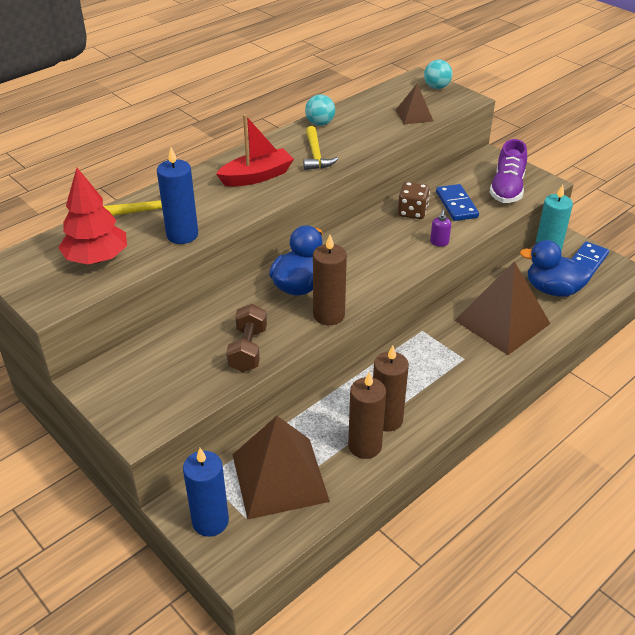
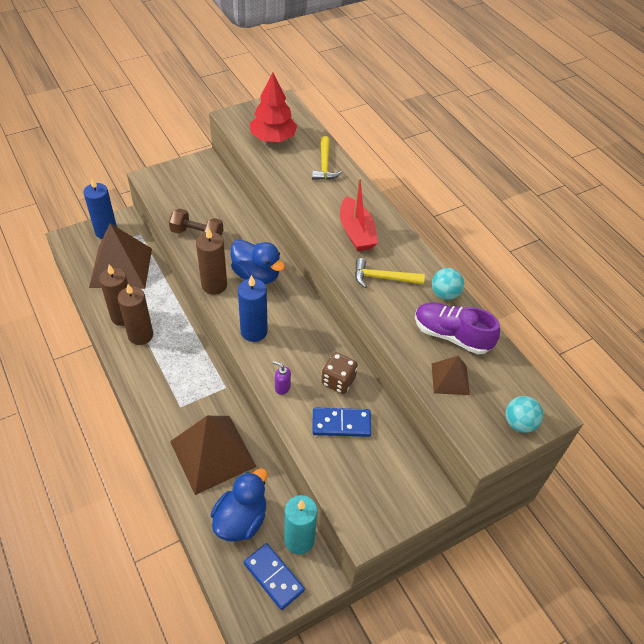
camera: 100 degrees right, 10 degrees up
blue candle [157,147,198,244] -> blue candle moved to [238,275,268,342]
purple shoe [489,139,527,203] -> purple shoe moved to [415,303,500,354]

